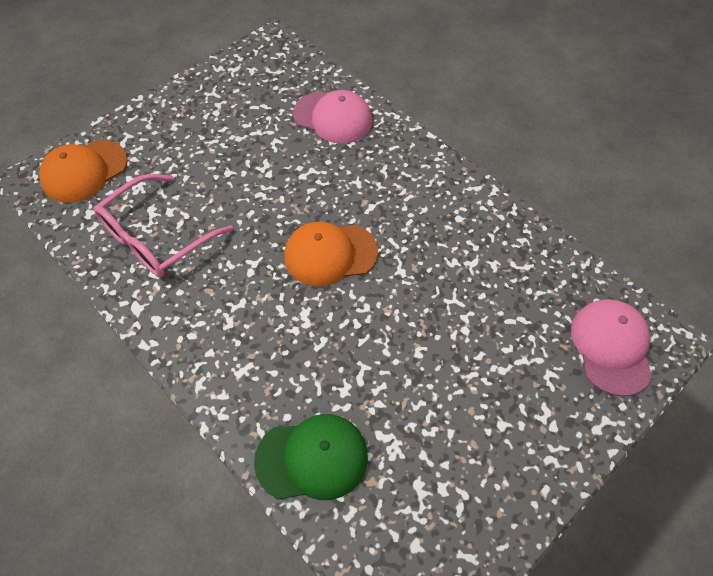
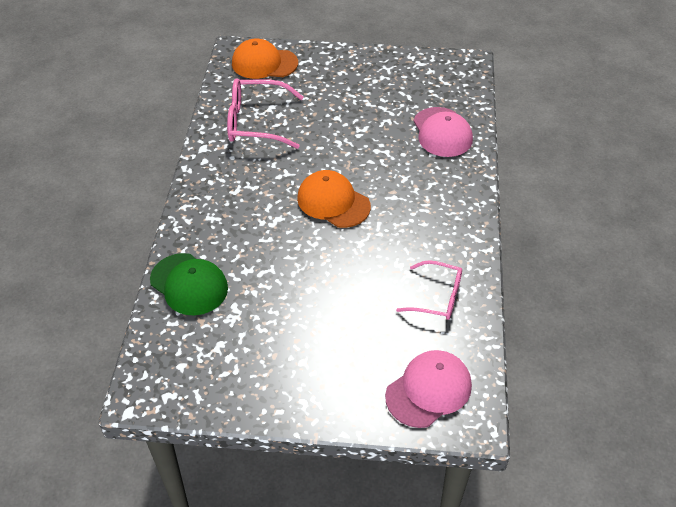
camera: 50 degrees right, 10 degrees down
none -> pink glasses [396,260,462,320]

